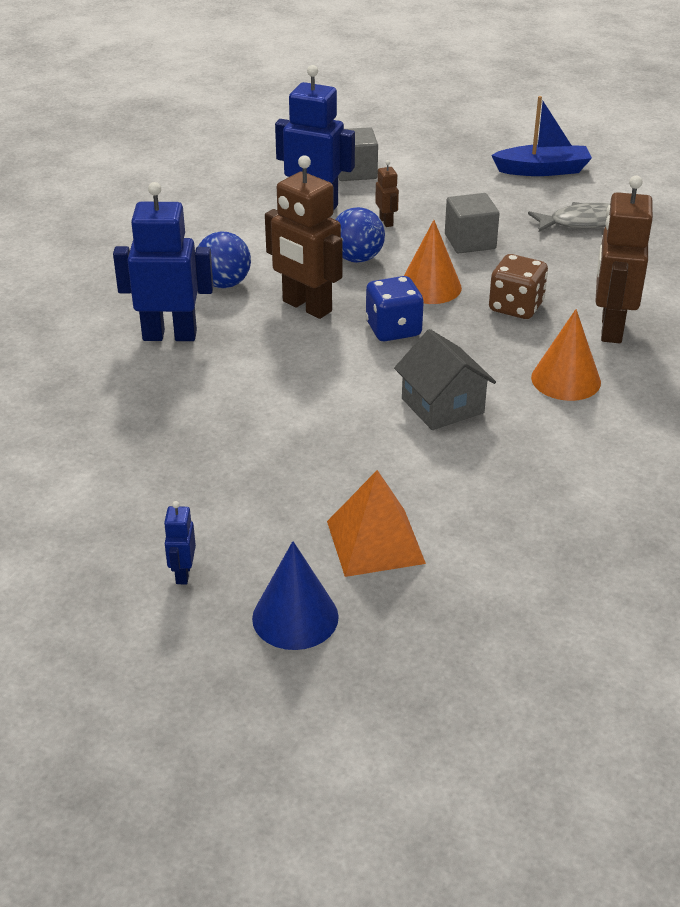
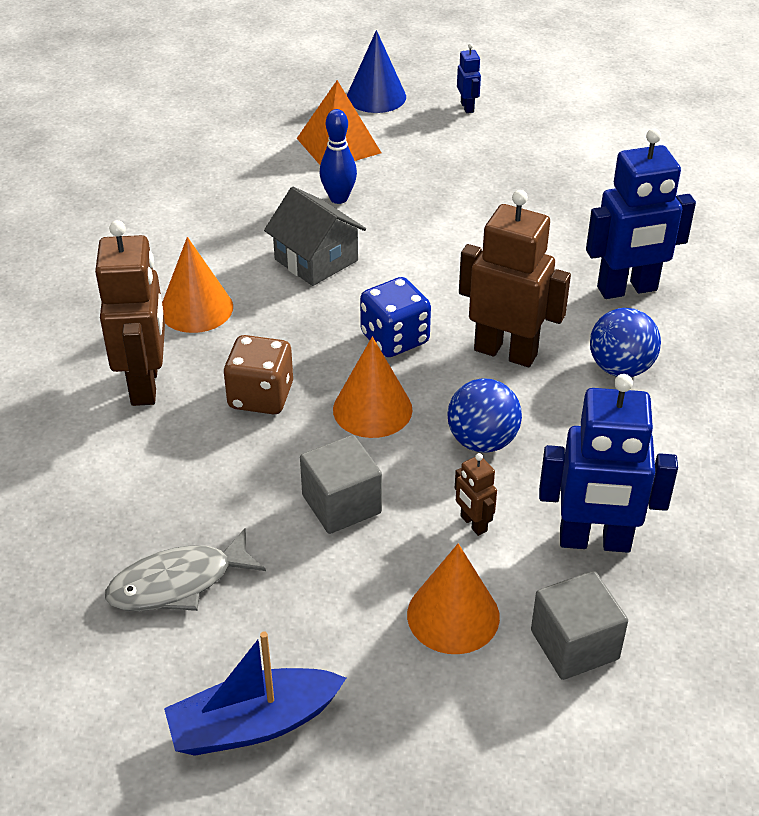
camera: 165 degrees right, 5 degrees up
none -> blue bowling pin [320,109,357,204]
none -> orange cone [407,543,500,654]

